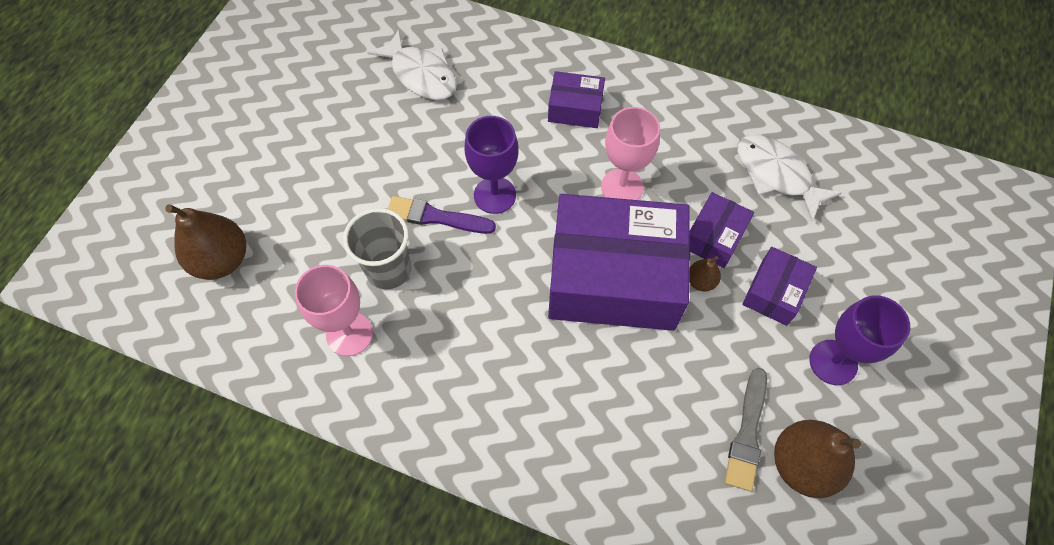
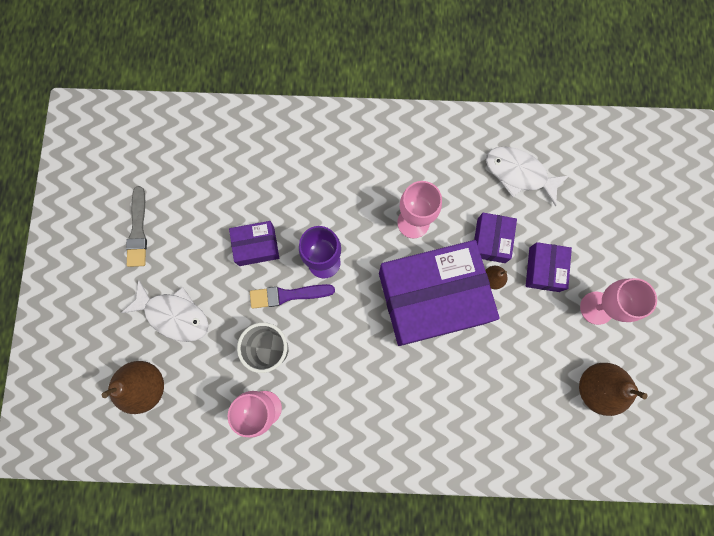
camera: 20 degrees left, 15 degrees up
white fish [367,29,457,100] -> white fish moved to [121,280,209,342]
purple box [548,71,605,128] -> purple box moved to [229,221,279,266]
grey brush [724,368,767,491] -> grey brush moved to [126,186,147,267]
purple goblet [809,295,910,385] -> pink goblet [580,278,657,325]

